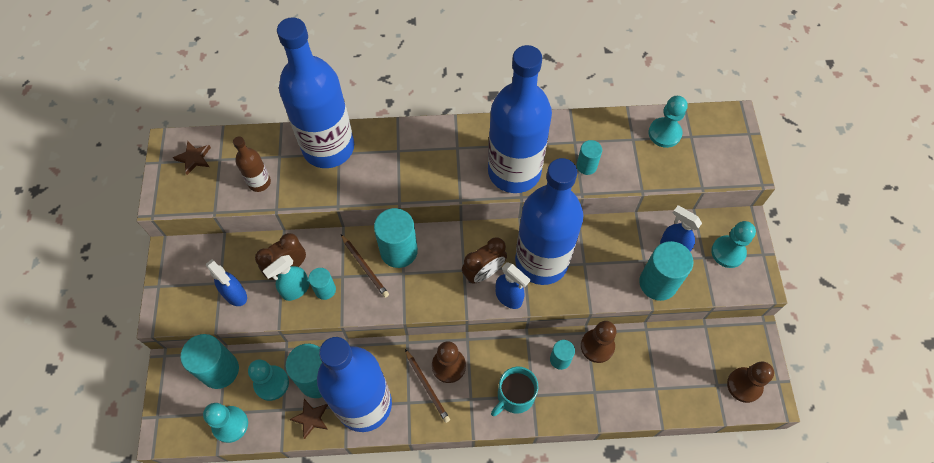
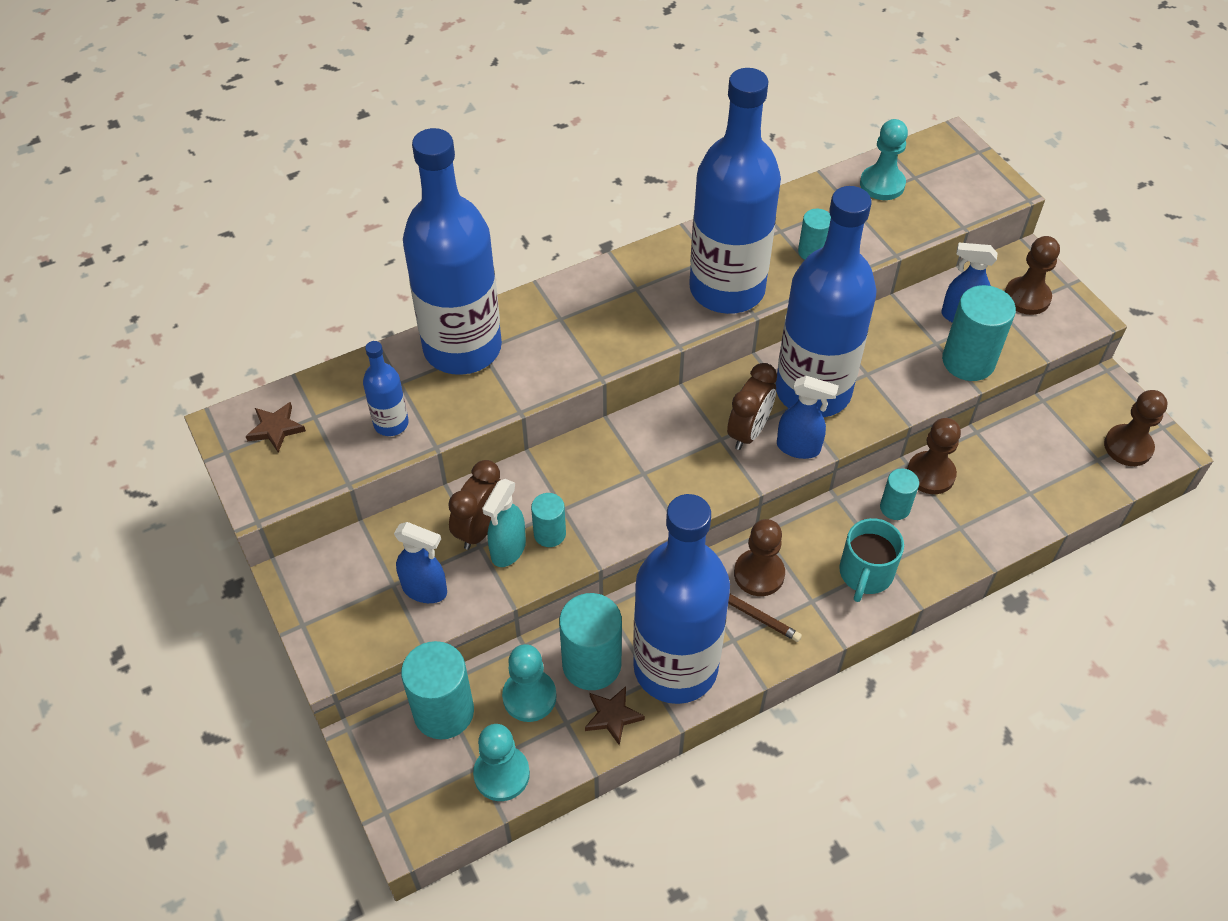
camera: 25 degrees left, 10 degrees down
brown bottle [233,137,271,192] -> blue bottle [363,341,409,436]
brown pencil [341,234,389,298] -> none
turquoise cylinder [374,208,418,268] -> none
turquoise pawn [711,221,756,268] -> brown pawn [1005,236,1060,315]

